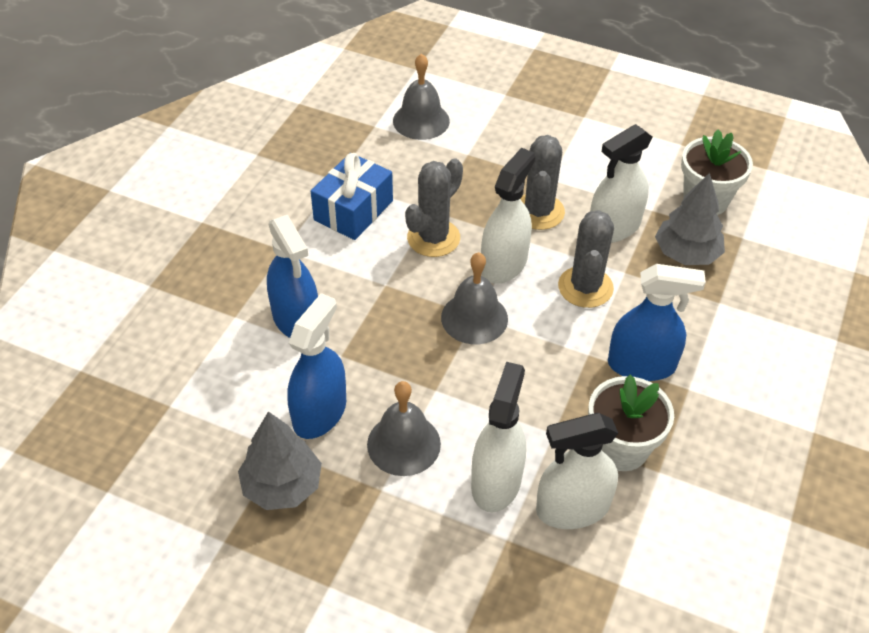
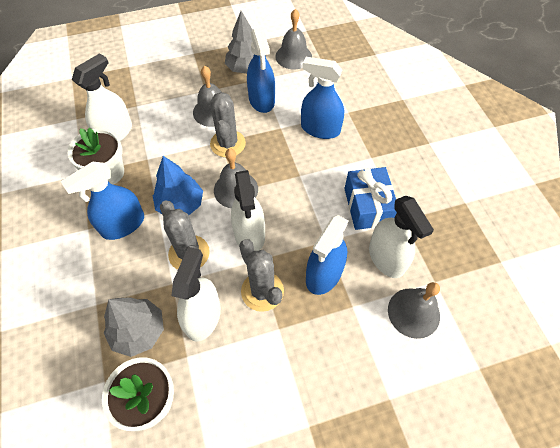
camera: 140 degrees right, 10 degrees up
grey cactus [405,158,463,257] -> grey cactus moved to [210,92,246,157]
white spray bottle [471,362,526,512] -> white spray bottle moved to [369,196,434,278]
none -> blue tree [153,156,203,215]
none -> grey bell [275,9,312,69]
none -> blue spray bottle [306,215,349,295]

